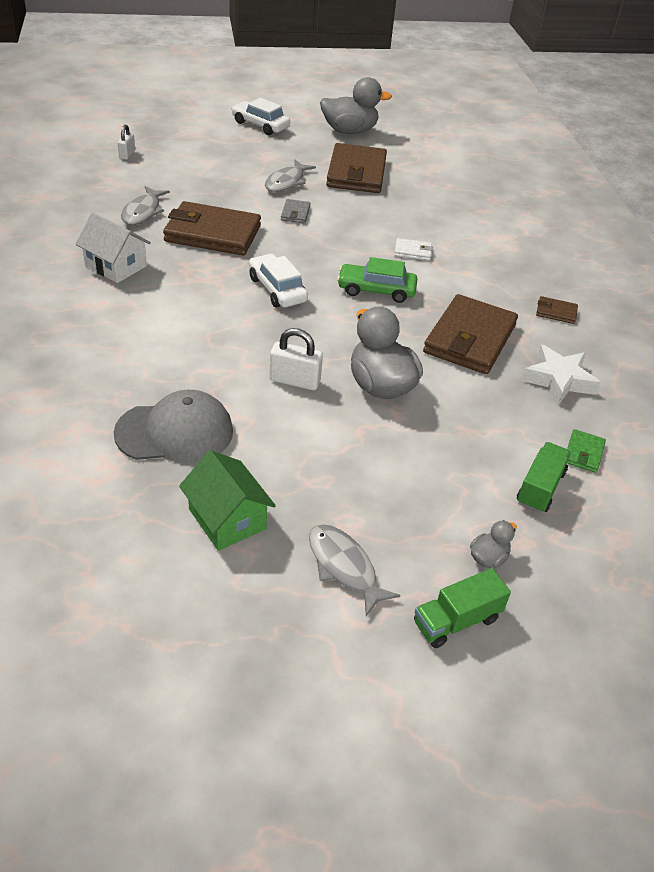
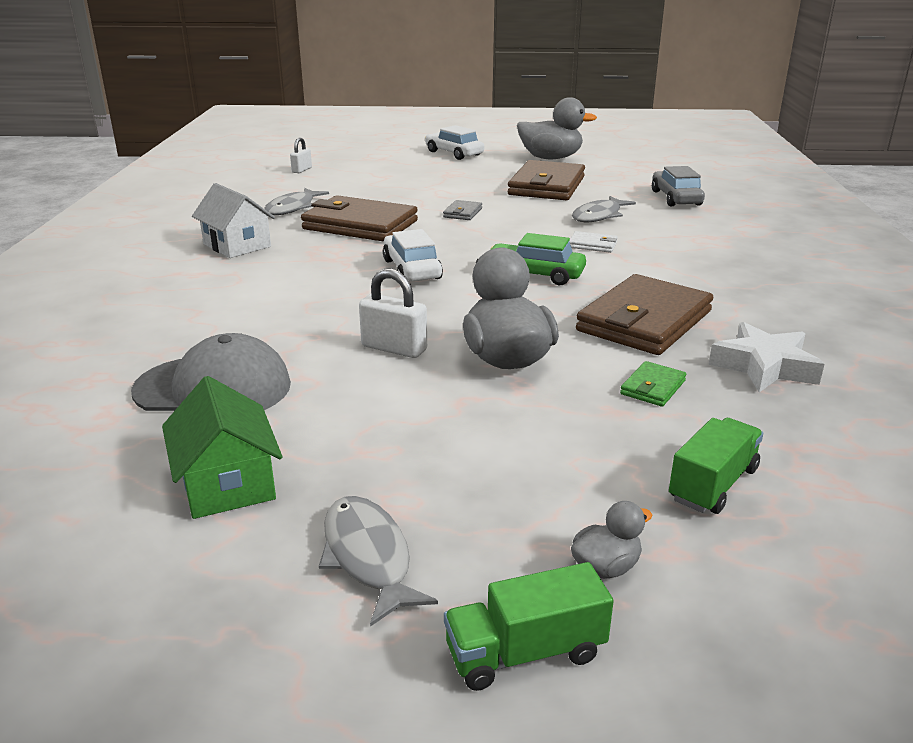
camera: 15 degrees right, 15 degrees down
grey fish [265,160,316,192] -> grey fish moved to [572,196,636,222]
brown wallet [536,296,578,324] -> none
green wallet [567,429,606,473] -> green wallet moved to [620,361,686,407]
none -> grey car [652,166,705,207]

